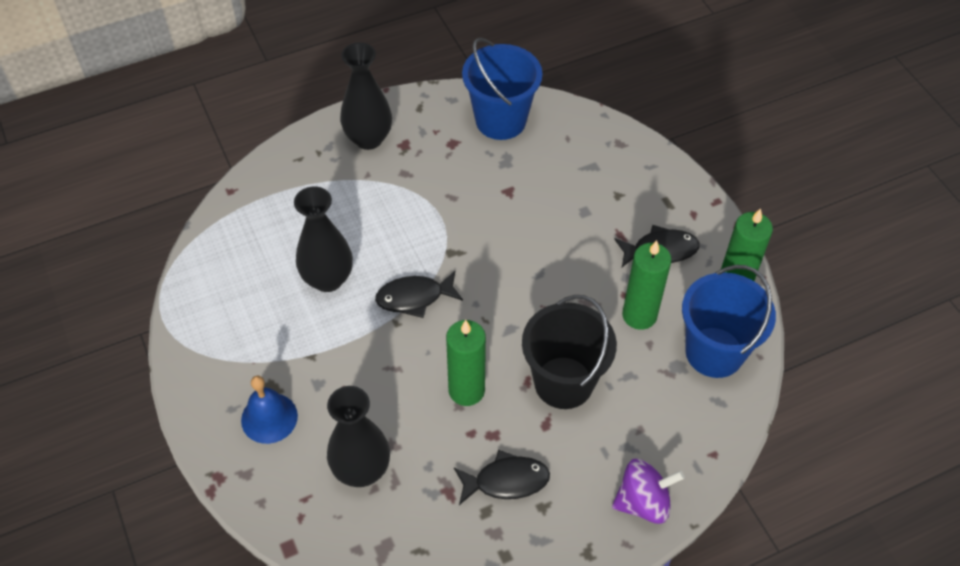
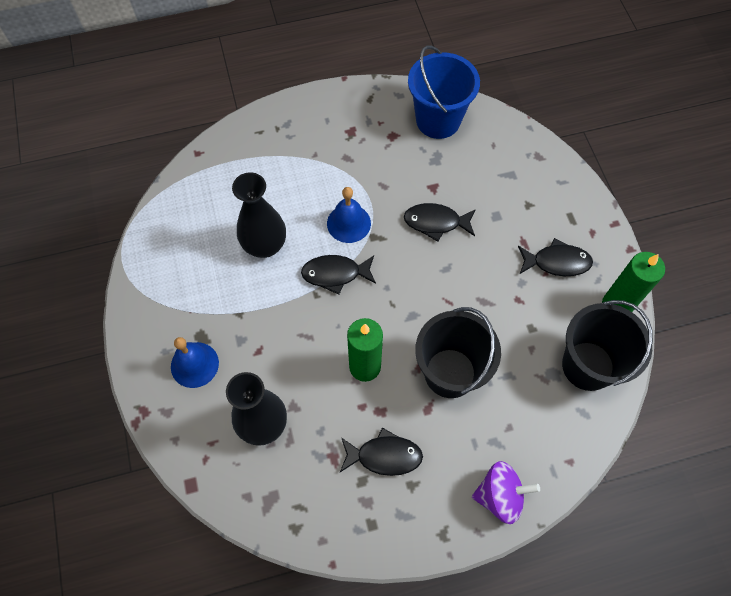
camera: 10 degrees right, 10 degrees up
black vase [340,42,392,150] -> none
green candle [622,240,672,330] -> none
blue bucket [682,265,776,378] -> black bucket [562,300,653,391]
none -> blue bell [327,187,371,243]
none -> black fish [404,203,476,242]

